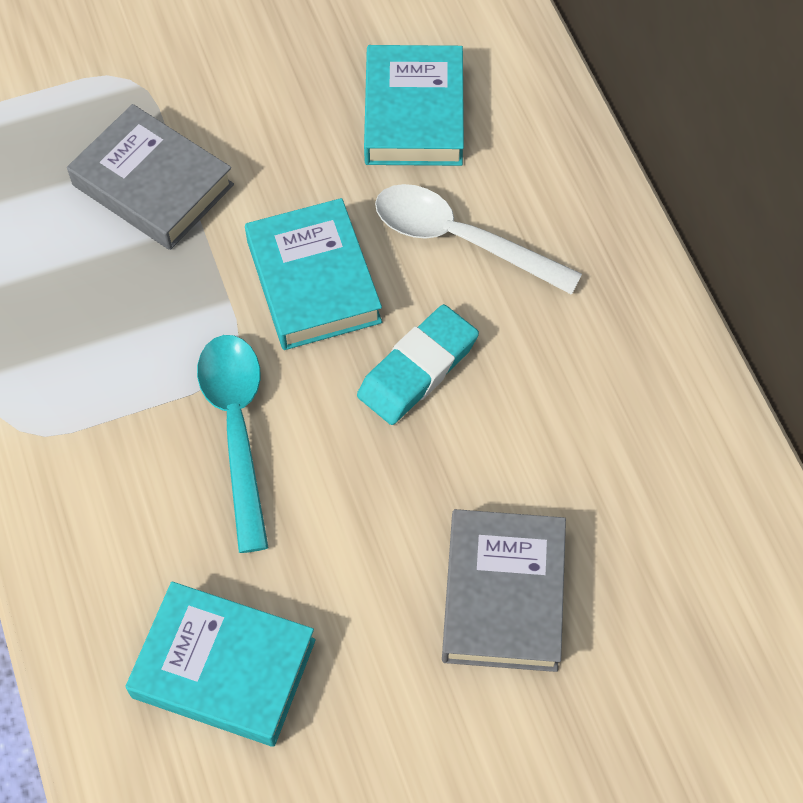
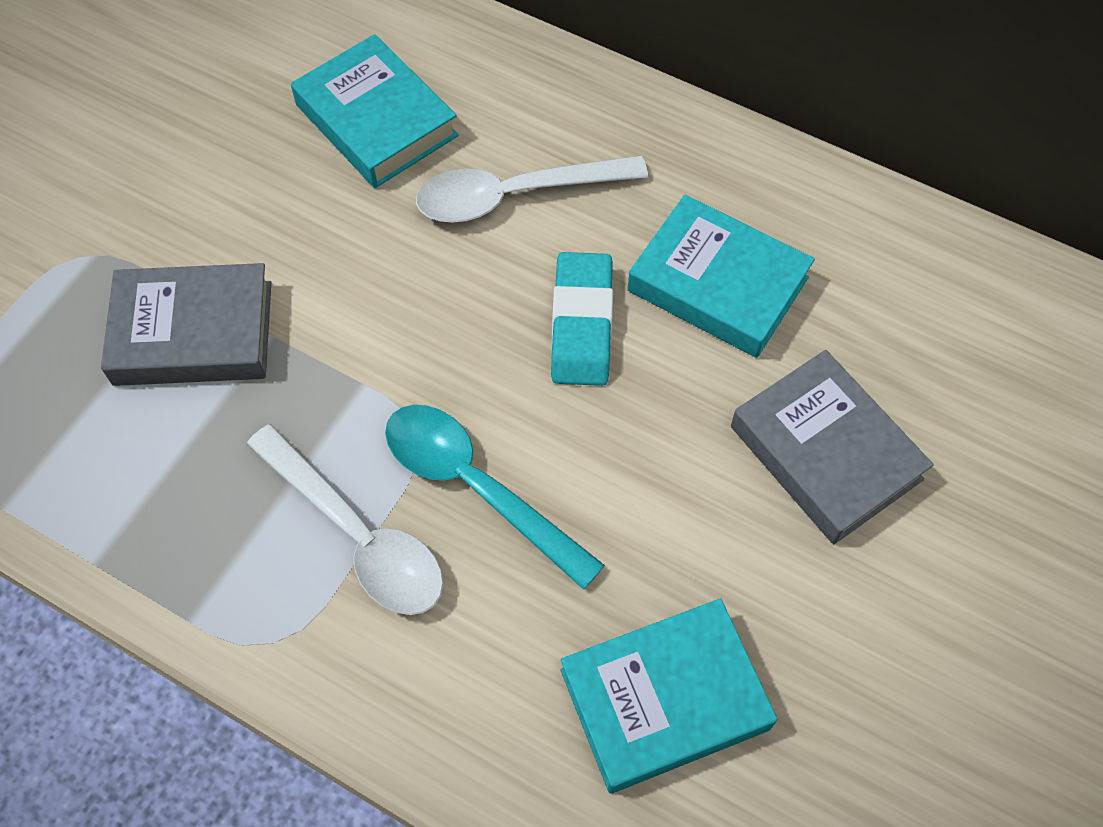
camera: 40 degrees left, 0 degrees up
turquoise book [245,198,382,350] -> turquoise book moved to [627,194,815,358]
none -> white spoon [246,424,444,615]

